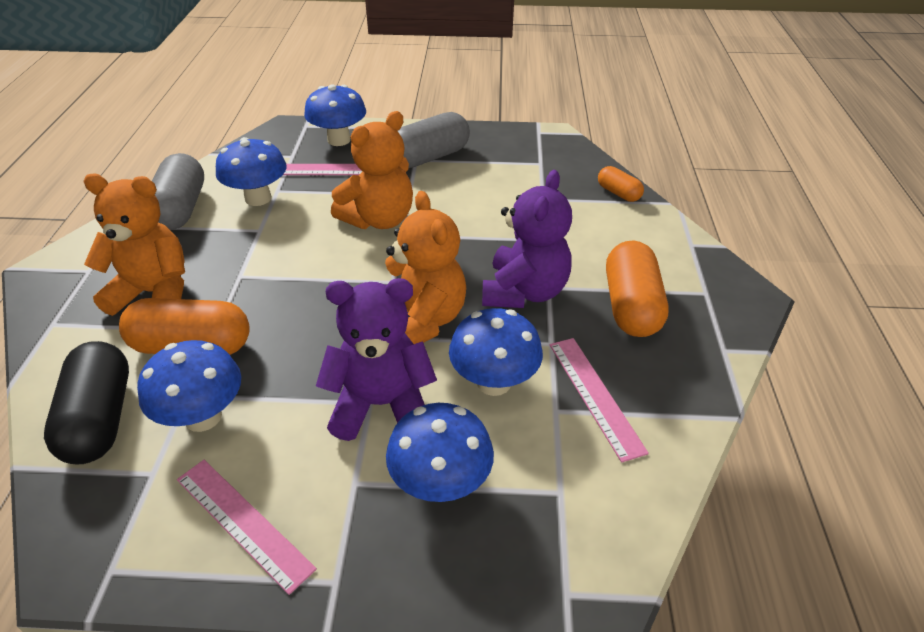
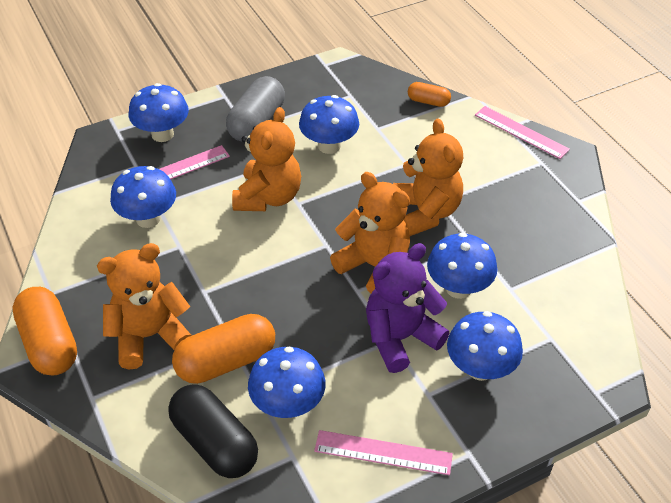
camera: 30 degrees left, 5 degrees up
grey capsule [152,153,204,230] -> none
purple teddy bear [482,170,572,308] -> orange teddy bear [393,119,463,236]
pink ruler [550,338,649,463] -> pink ruler moved to [475,106,570,159]
orange capsule [606,241,669,337] -> orange capsule moved to [12,287,77,376]
none -> blue mushroom [299,95,359,154]

